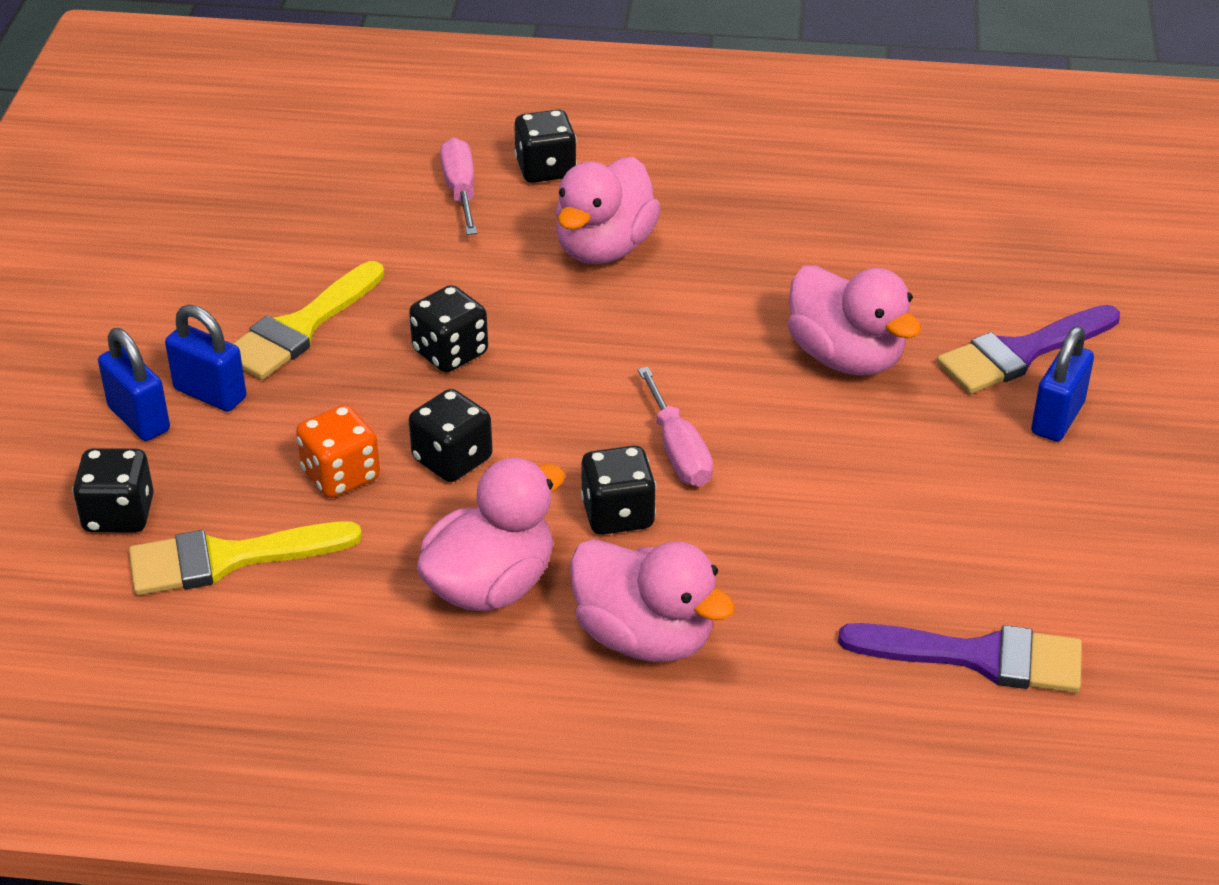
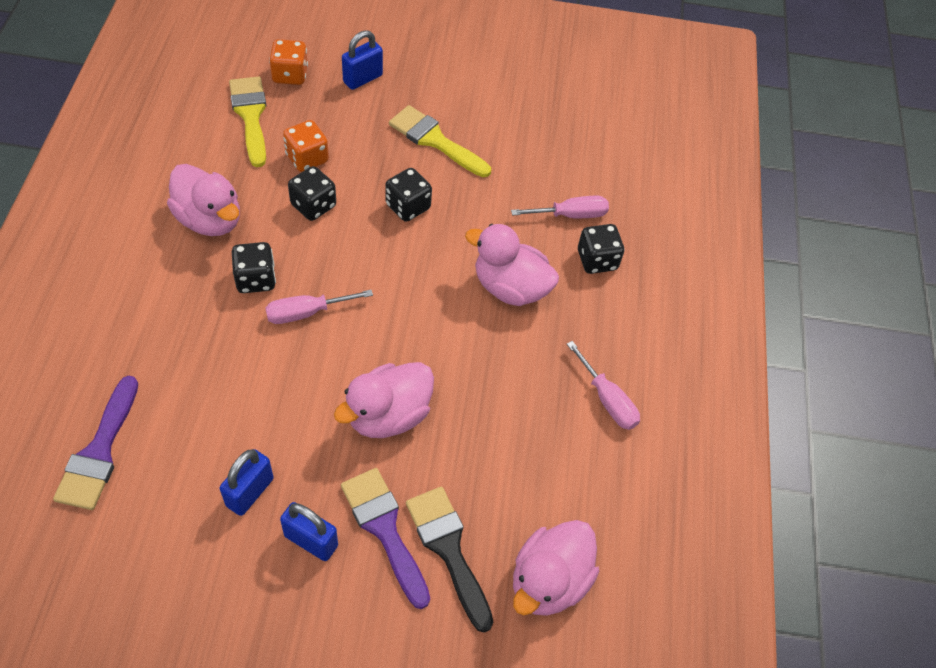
camera: 85 degrees right, 15 degrees up
black dice [72,448,154,533] -> orange dice [269,39,308,85]
blue padlock [165,305,247,412] -> blue padlock moved to [220,449,274,516]
pink duck [570,539,735,662] -> pink duck moved to [513,520,599,616]
none -> black brush [406,487,493,633]
none -> pink screwdriver [567,341,640,430]

